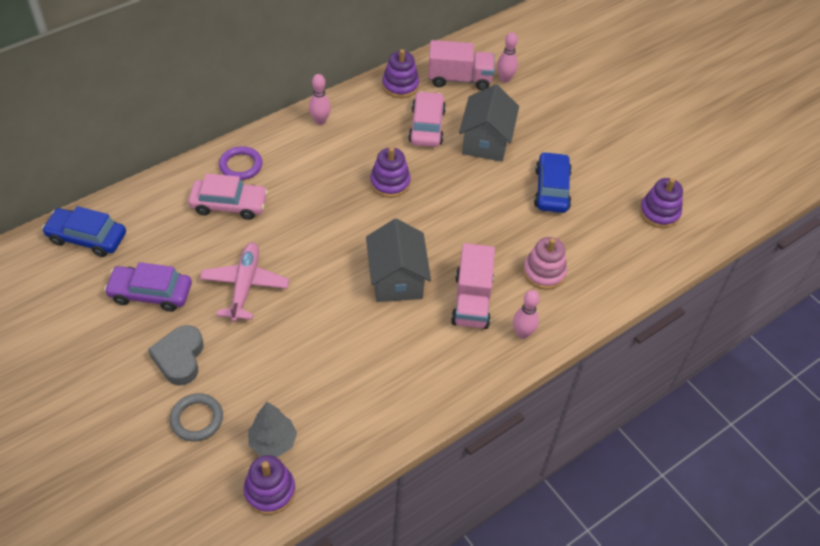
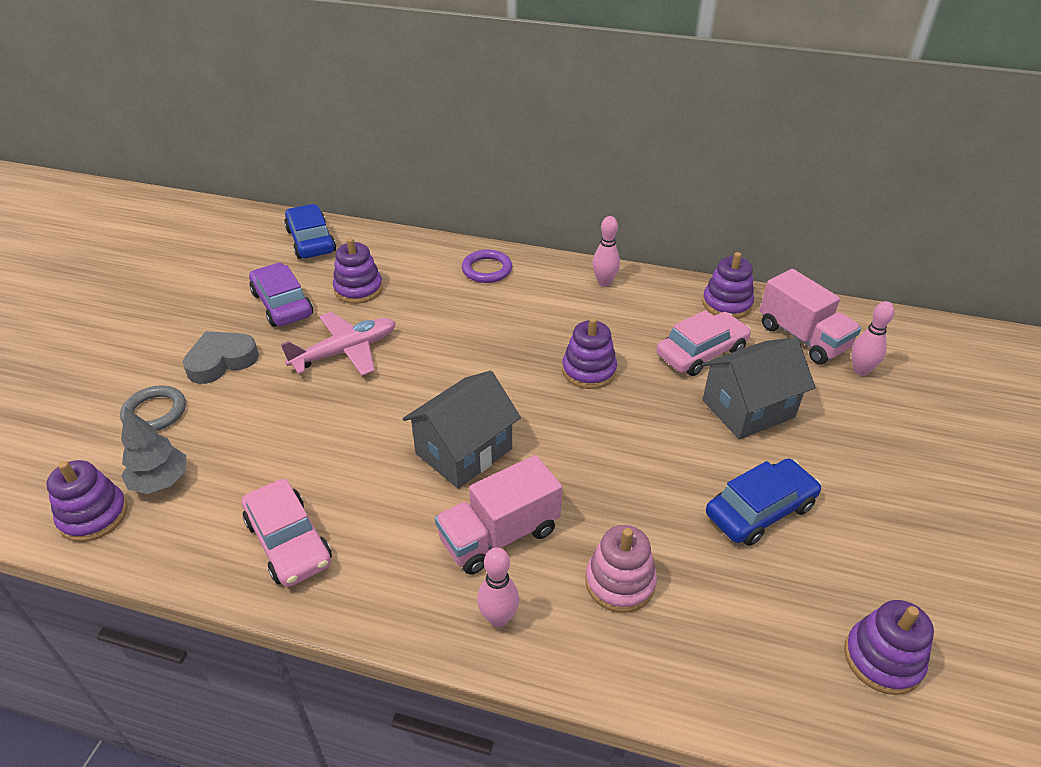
camera: 55 degrees right, 10 degrees down
pink car [188,173,268,220] -> pink car moved to [242,479,332,587]
none -> purple stacking toy [333,238,383,304]

